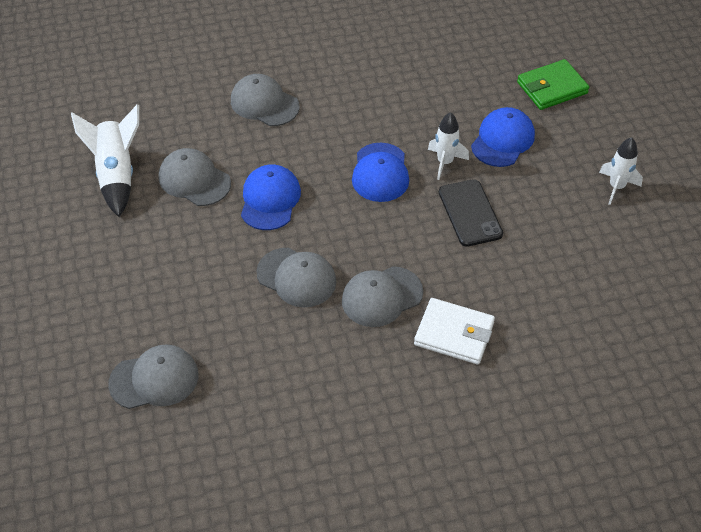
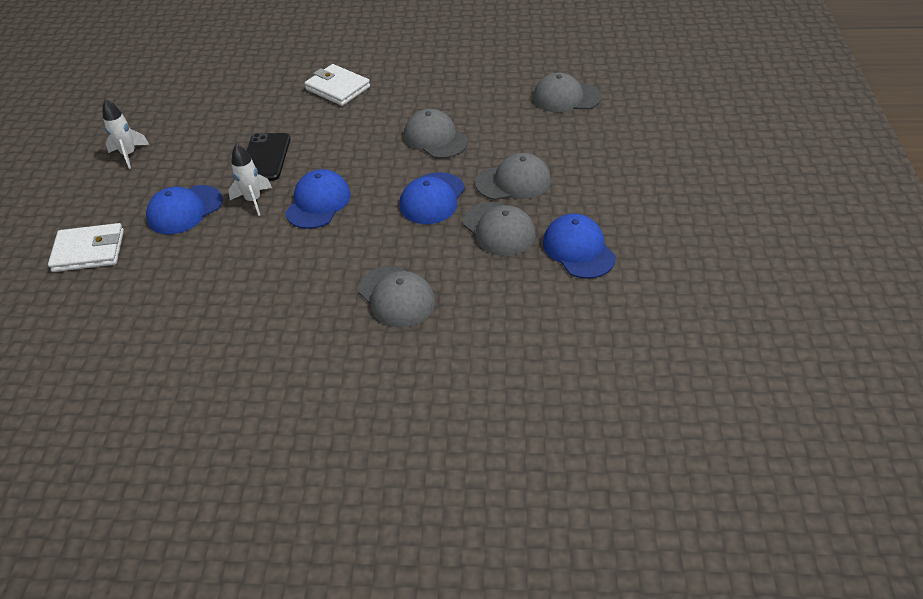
camera: 160 degrees left, 5 degrees down
white rocket [71,104,139,217] -> blue cap [543,214,616,279]
grey cap [342,266,423,327] -> grey cap moved to [475,153,551,200]
green wallet [517,59,589,110] -> white wallet [48,223,124,272]

